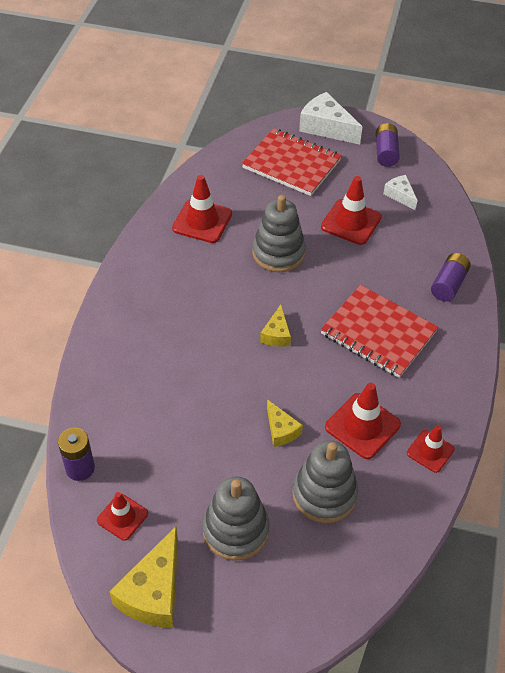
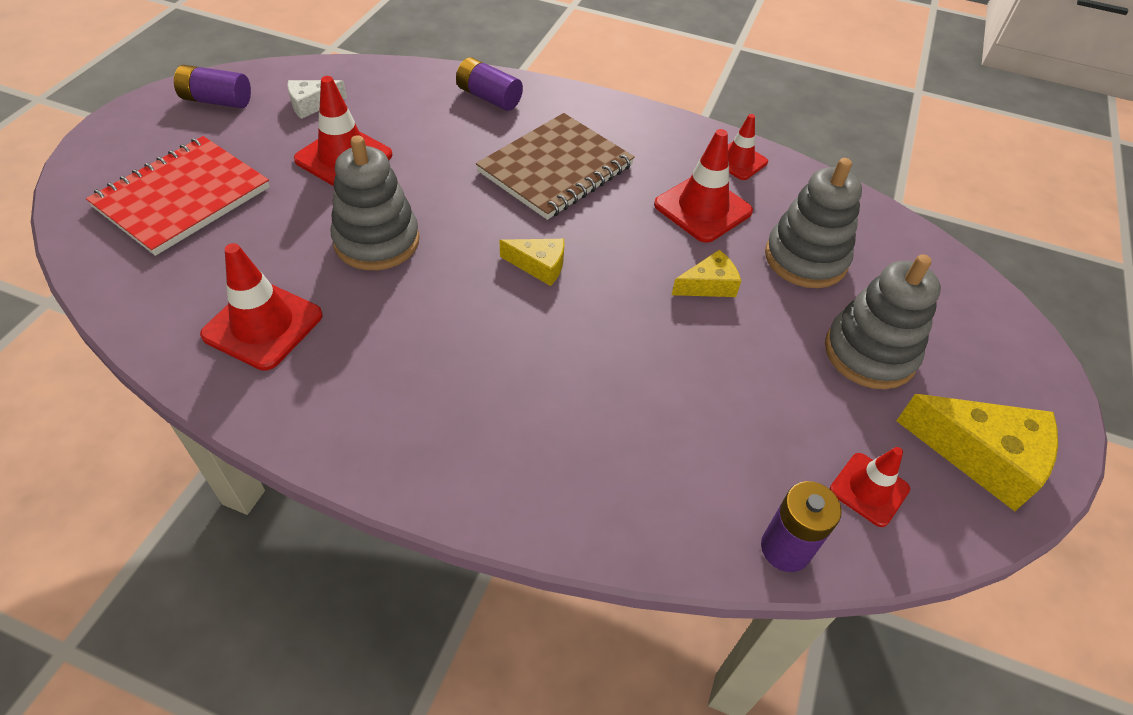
camera: 85 degrees left, 0 degrees up
white cheese [299,92,363,145] -> none
red notebook [321,285,438,378] -> brown notebook [476,113,635,220]

